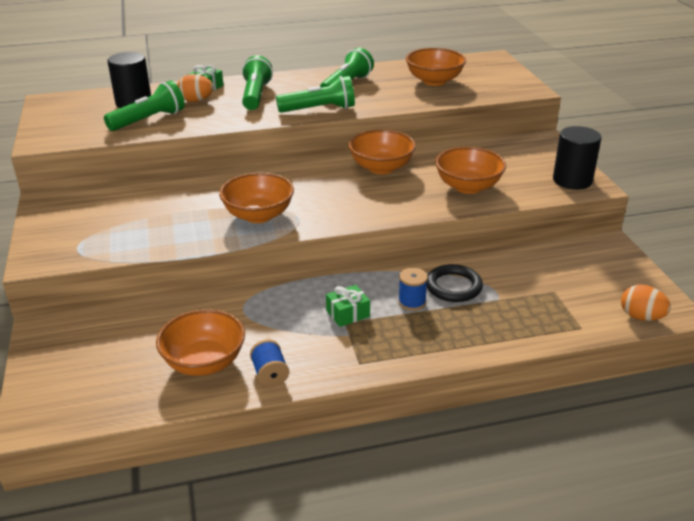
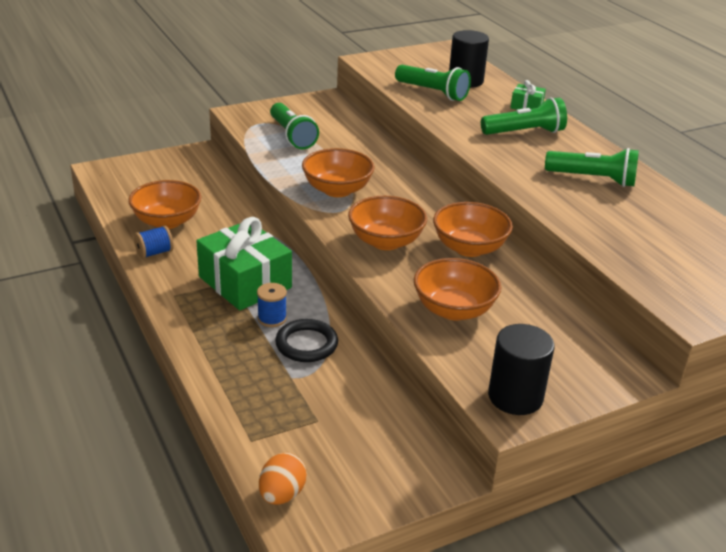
camera: 75 degrees right, 0 degrees up
orange egg [177,74,213,102] -> none
green flashlight [276,76,355,113] -> green flashlight moved to [270,103,319,149]
green gift [326,285,370,327] -> green gift [196,217,292,310], size x2.19
orange bowl [406,48,466,86] -> orange bowl moved to [348,196,427,250]

